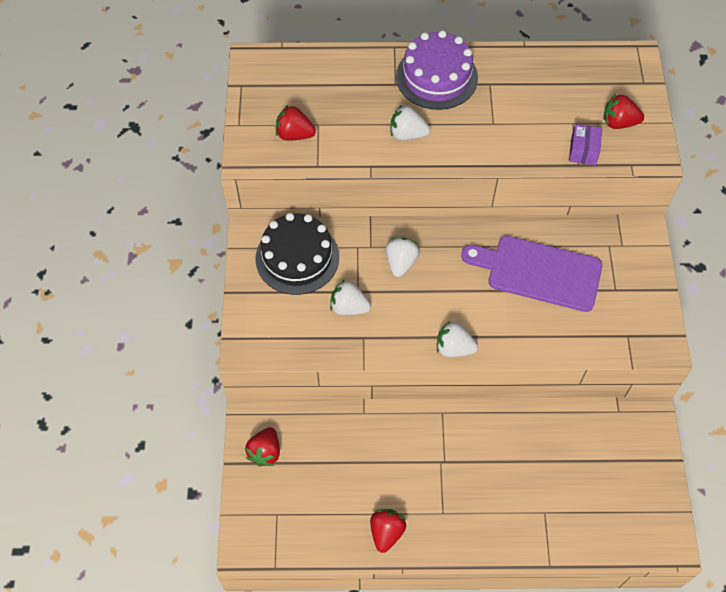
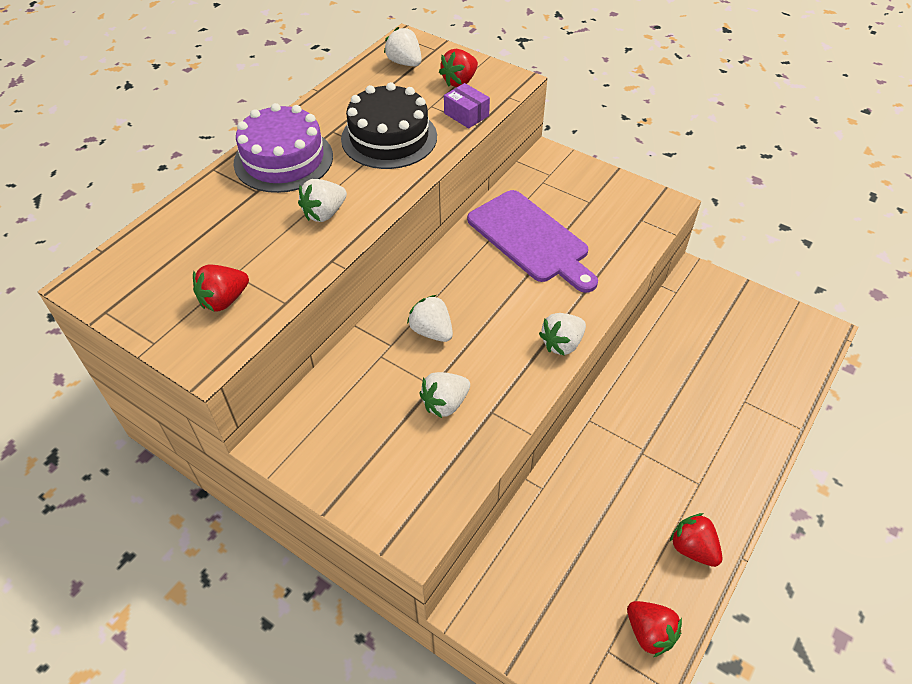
camera: 55 degrees left, 10 degrees down
red strawberry [245,427,280,467] -> red strawberry moved to [627,601,682,657]
black cake [255,213,339,295] -> black cake moved to [341,82,437,169]
purple cutting board [461,236,602,312] -> purple cutting board turned 90 degrees counterclockwise [467,190,598,293]
none -> white strawberry [384,27,422,66]

